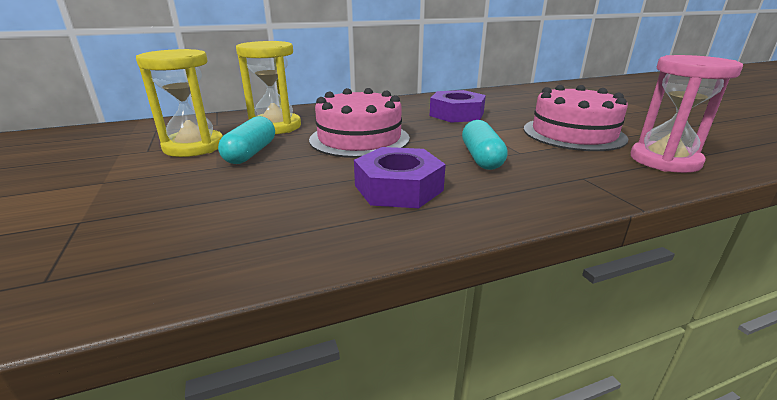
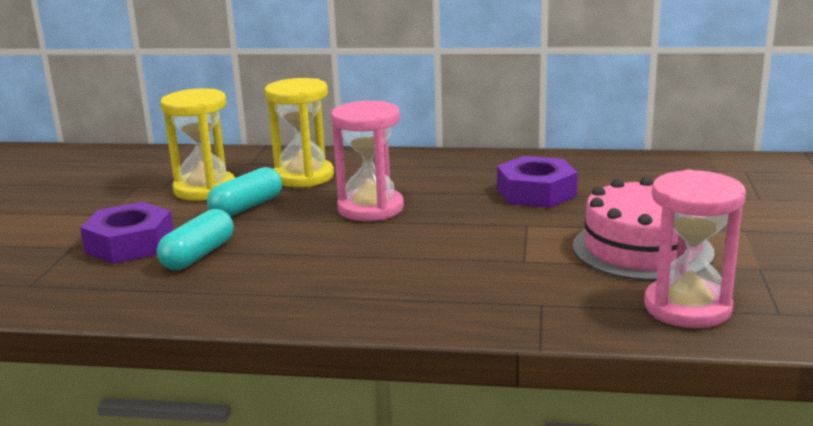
camera: 30 degrees right, 5 degrees down
pink cake [309,88,410,158] -> pink hourglass [331,101,404,221]
purple nut [354,147,446,208] -> purple nut moved to [80,202,174,264]
turquoise capsule [462,120,508,170] -> turquoise capsule moved to [157,209,234,270]

